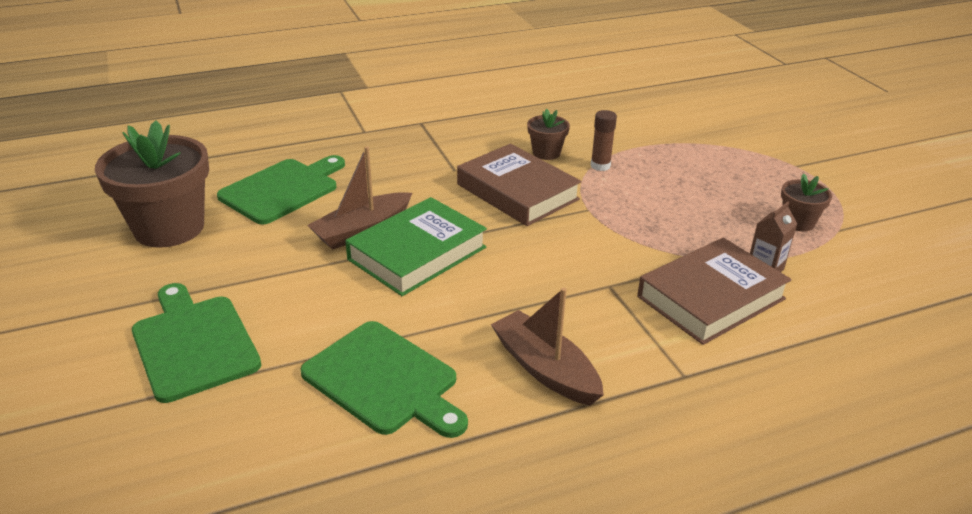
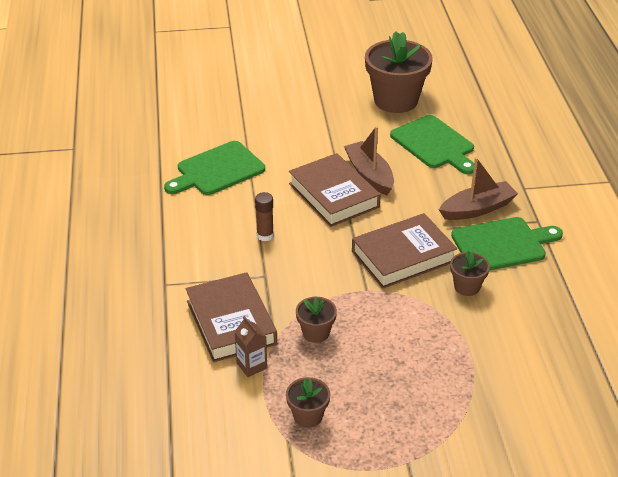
camera: 105 degrees right, 5 degrees up
green cutting board [132,283,261,403] -> green cutting board moved to [451,217,563,271]
green book [345,197,487,296] -> brown book [289,153,381,227]
brown boat [491,287,604,406] -> brown boat moved to [439,157,518,220]
brown glue stick [591,110,617,171] -> brown glue stick moved to [255,192,274,241]
none -> brown flower pot [296,296,337,343]

